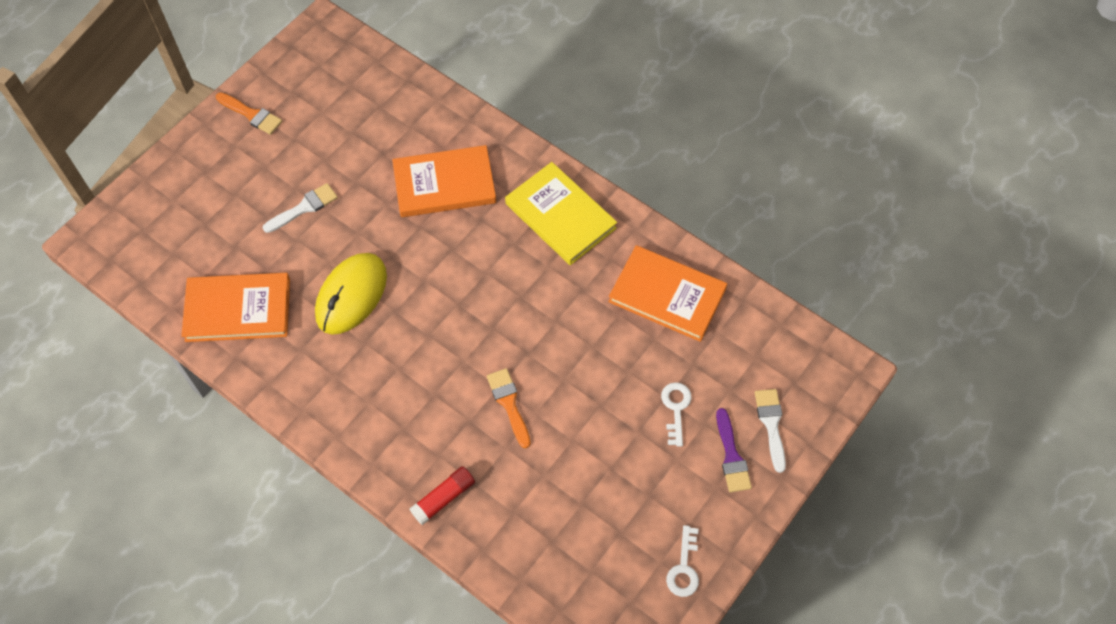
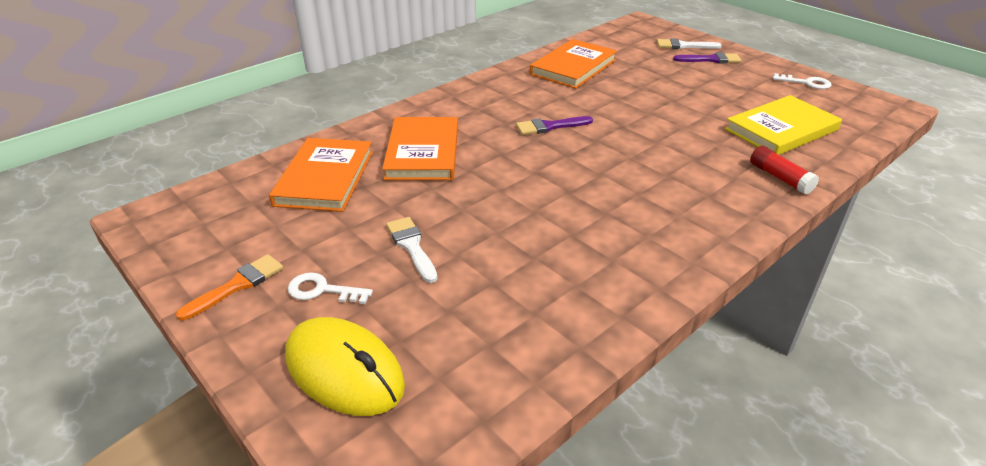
camera: 80 degrees left, 25 degrees down
orange book [181,273,290,342] -> orange book moved to [269,138,373,212]
yellow mouse [315,253,387,335] -> yellow mouse moved to [285,317,405,416]
orange brush [487,368,531,448] -> none
yellow book [505,162,617,265] -> yellow book moved to [725,95,842,155]
white key [661,382,692,446] -> white key moved to [288,272,373,304]
none -> purple brush [516,116,593,135]

